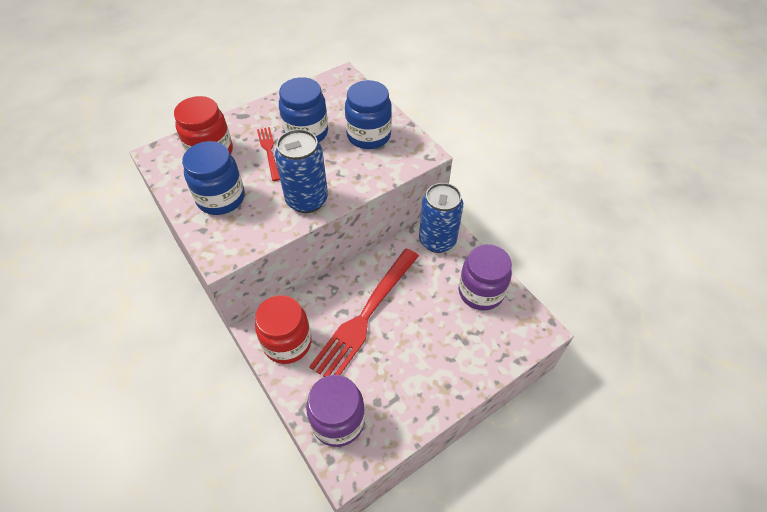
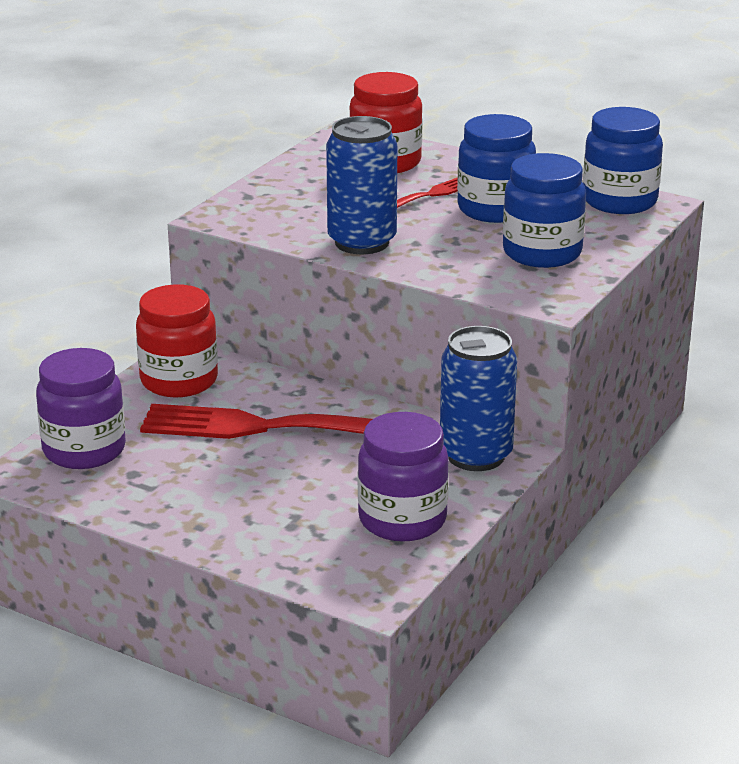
camera: 65 degrees right, 25 degrees down
blue jar [182,141,245,215] -> blue jar moved to [583,107,663,214]

